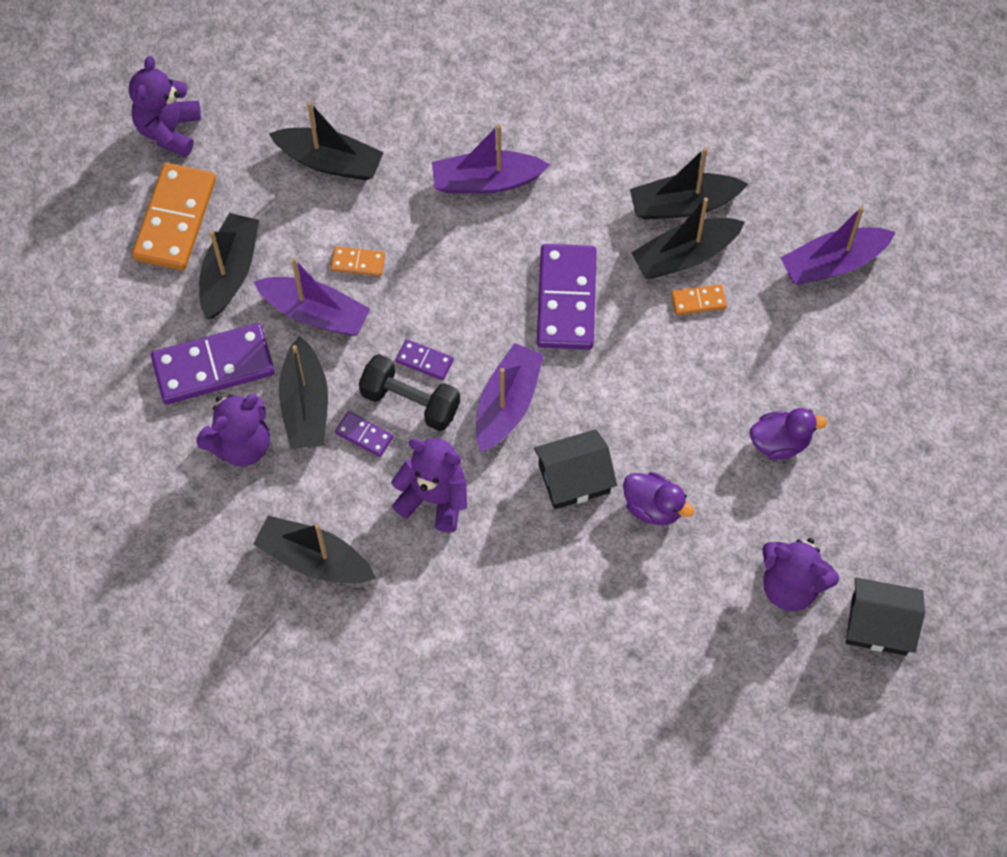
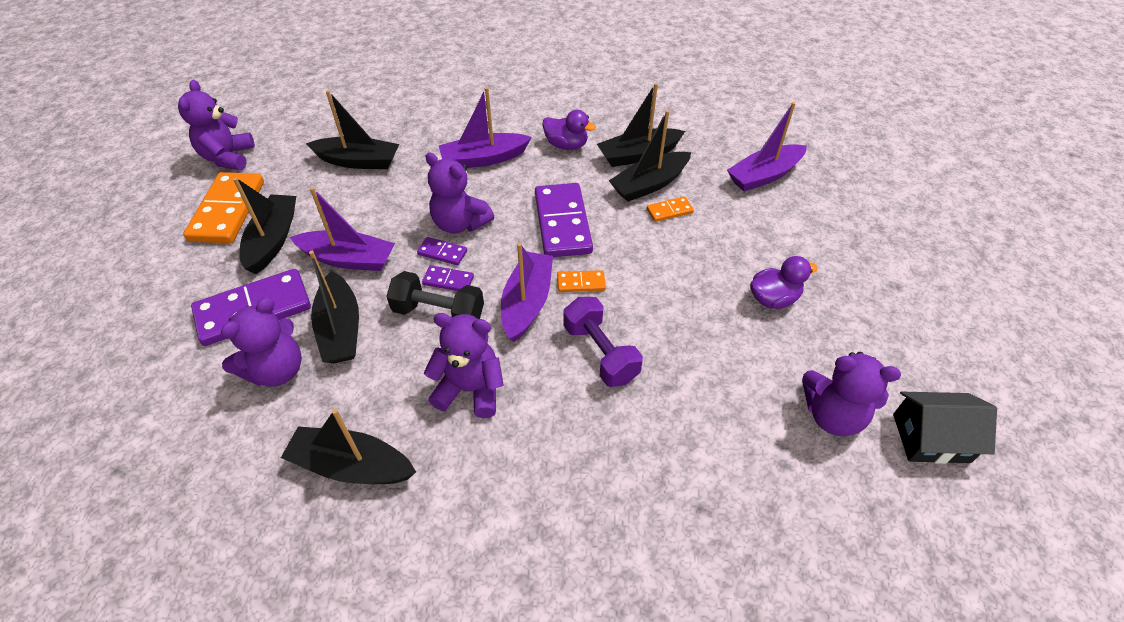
camera: 10 degrees left, 15 degrees down
orange domino [331,246,385,276] -> orange domino moved to [557,270,606,292]
purple domino [335,411,394,457] -> purple domino moved to [417,237,467,265]
black house [534,429,617,509] -> purple dumbbell [563,297,643,387]
purple duck [623,472,694,525] -> purple duck moved to [542,110,596,150]
none -> purple teddy bear [425,153,494,234]

